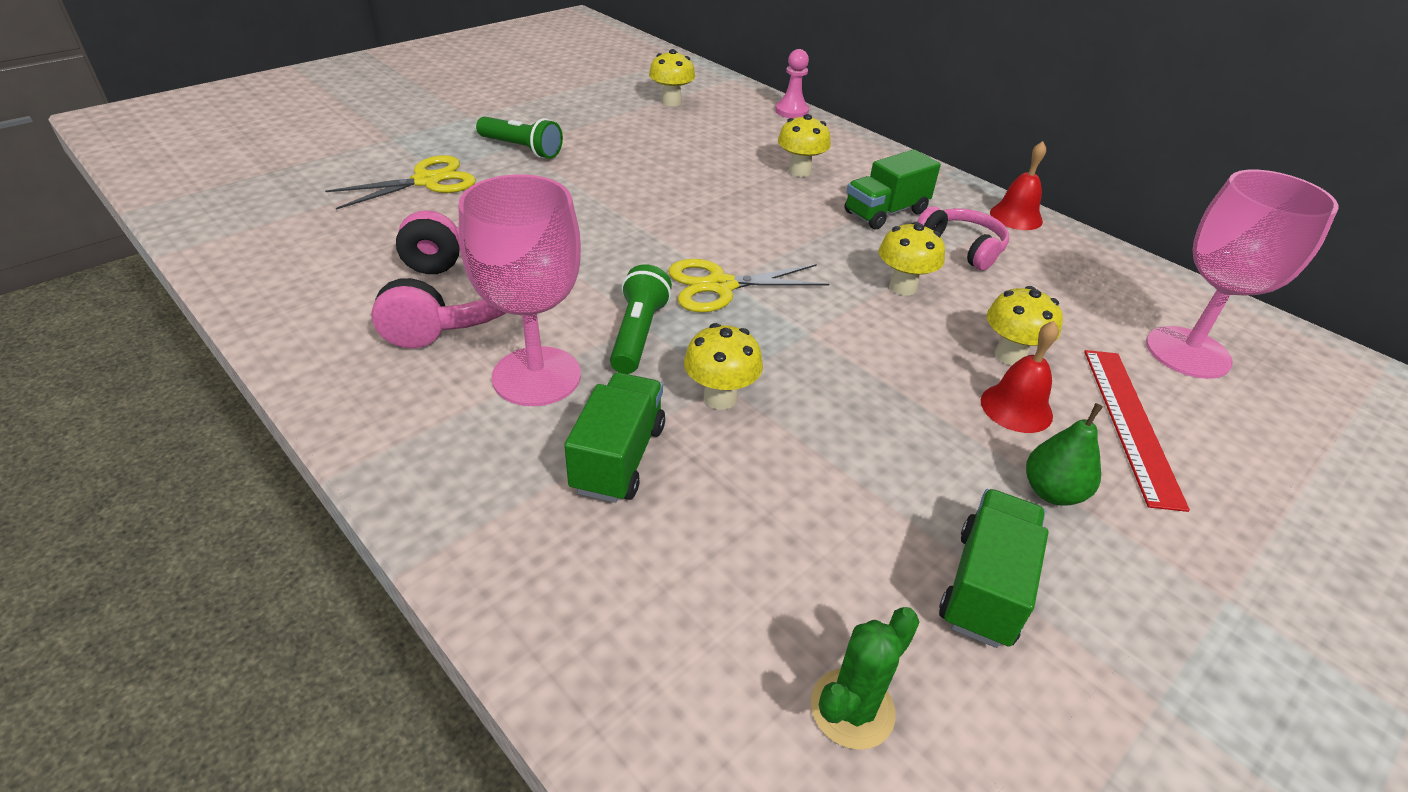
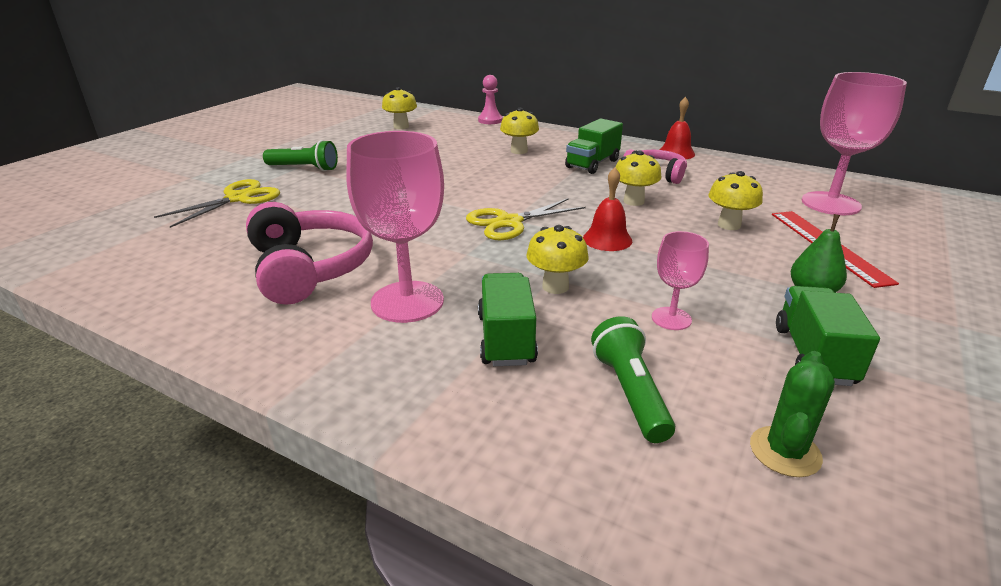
camera: 15 degrees left, 10 degrees down
green flashlight [610,264,672,374] -> green flashlight moved to [591,316,675,443]
red bell [981,321,1059,433] -> red bell moved to [583,168,632,251]
none -> pink goblet [652,231,709,330]

